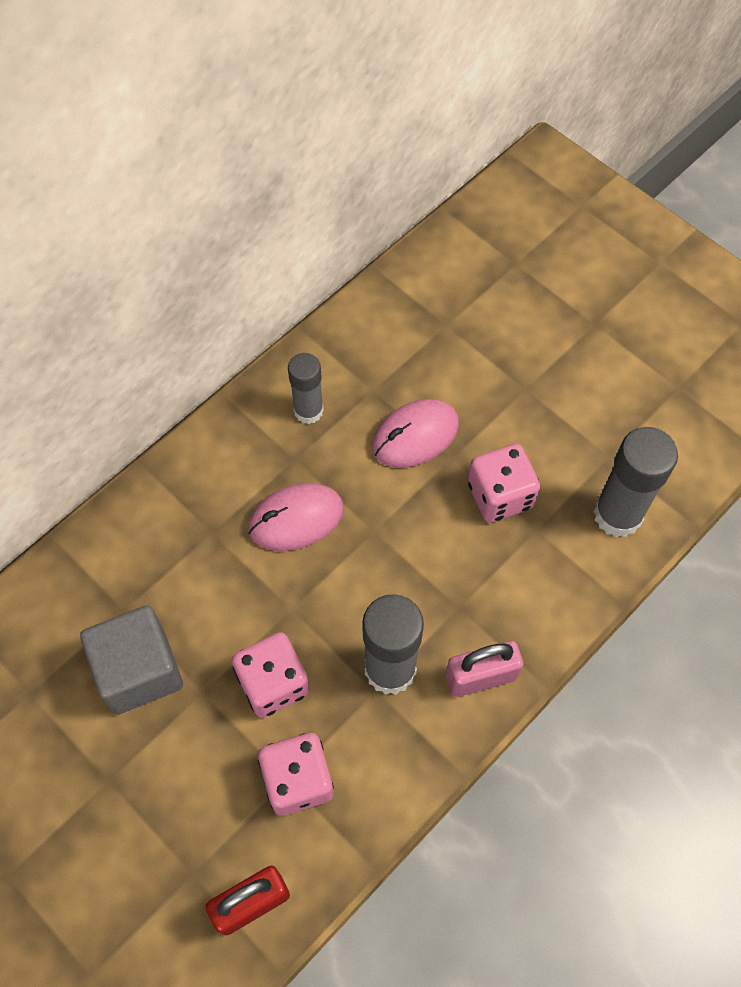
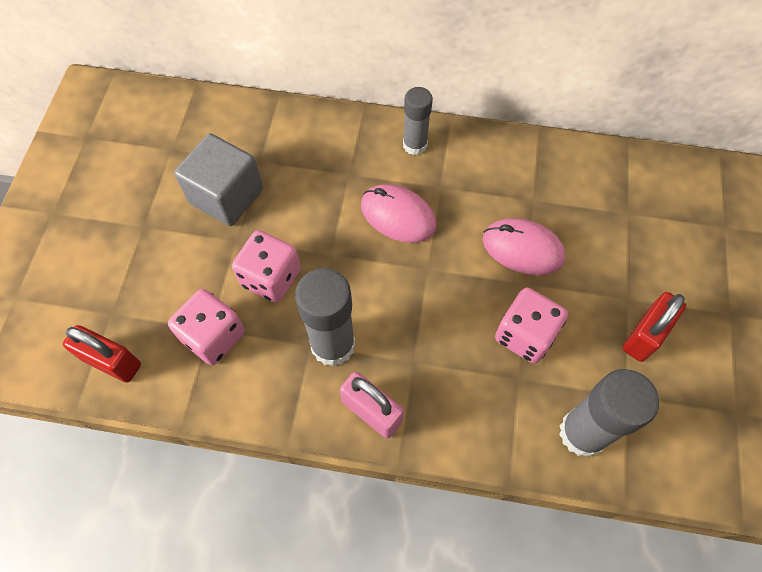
camera: 55 degrees right, 0 degrees up
grey glue stick [288,353,324,424] -> grey glue stick moved to [403,87,433,155]
none -> red padlock [622,292,686,362]

